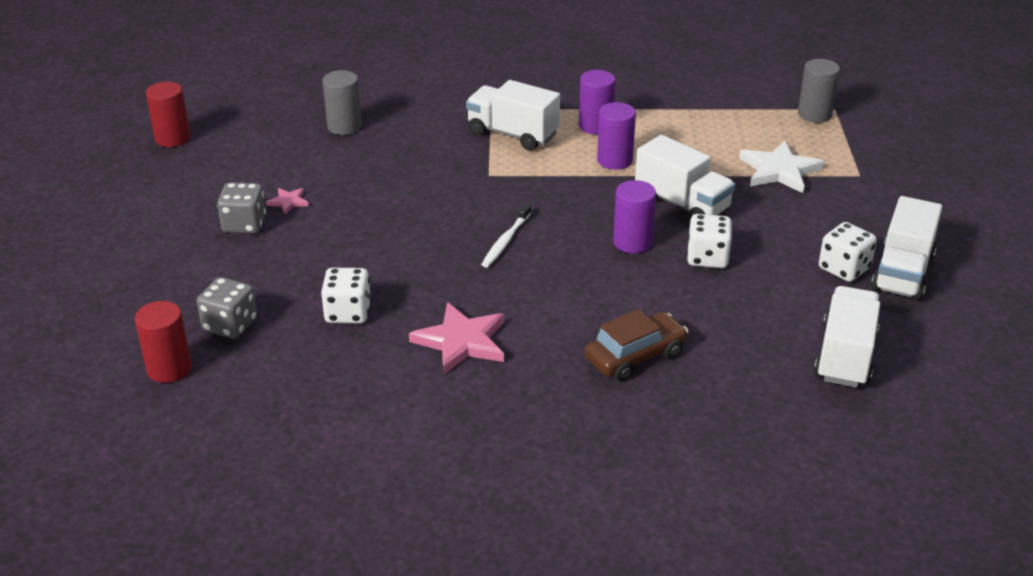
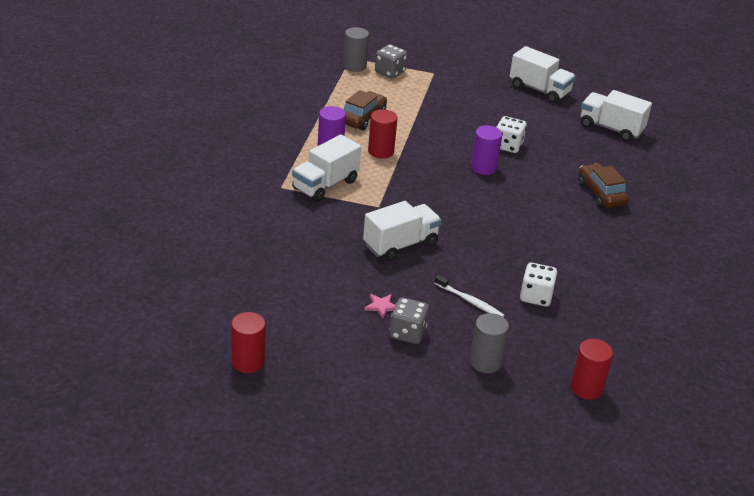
camera: 80 degrees left, 0 degrees up
grey dice [197,277,257,339] -> grey dice moved to [375,44,407,79]
grey cylinder [323,70,362,135] -> grey cylinder moved to [470,313,509,373]
pink star [409,302,504,375] -> none
white toothbrush [481,203,531,268] -> white toothbrush moved to [434,275,505,317]
purple cylinder [597,102,636,170] -> red cylinder [368,109,398,159]
white truck [635,135,735,220] -> white truck moved to [363,201,441,261]
white star [739,141,824,193] -> none
white dice [819,222,877,282] -> none
none -> brown car [344,90,387,130]

